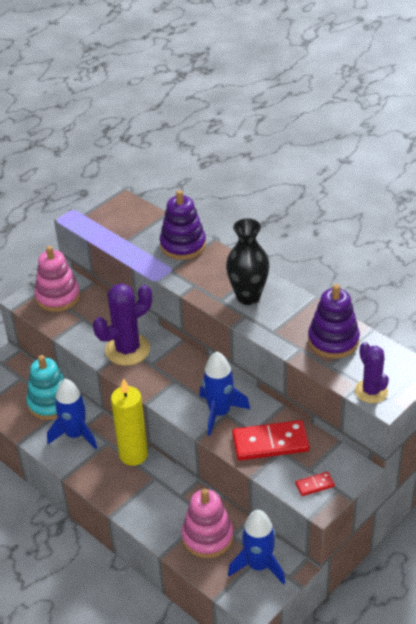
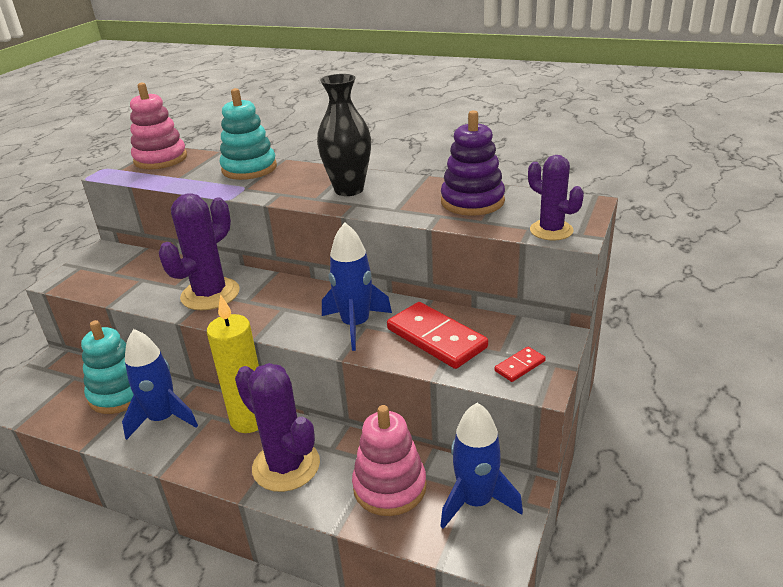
camera: 20 degrees left, 10 degrees down
pink stacking toy [34,246,80,312] -> pink stacking toy moved to [130,83,187,169]
purple stacking toy [159,190,206,260] -> turquoise stacking toy [220,88,277,180]
red domino [232,420,310,460] -> red domino turned 75 degrees clockwise [387,302,488,369]
none -> purple cactus [235,363,320,492]

